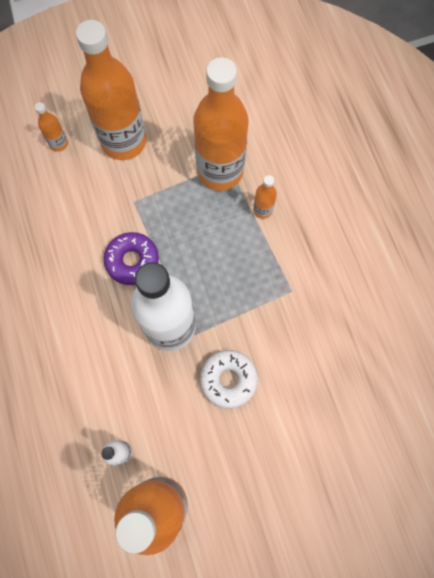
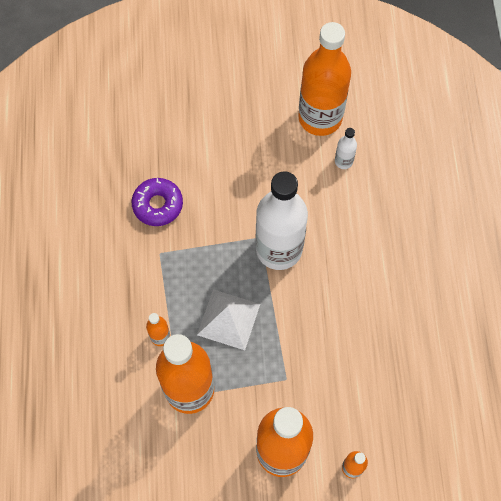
camera: 165 degrees left, 5 degrees down
purple donut [104,232,159,285] -> purple donut moved to [132,178,183,226]
white donut [200,350,258,409] -> none
none -> white pyramid [197,289,260,350]

